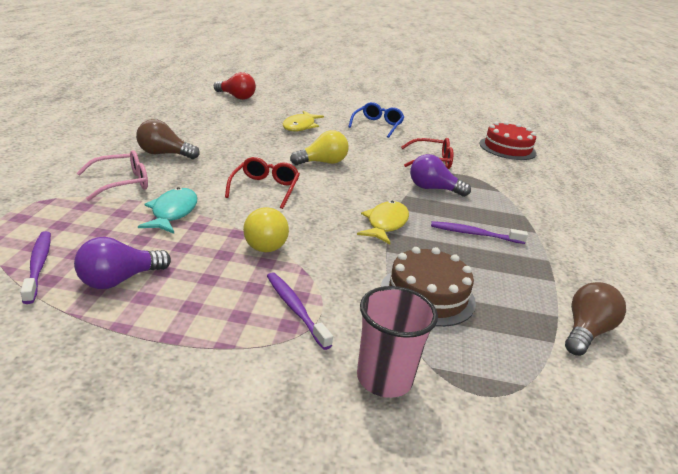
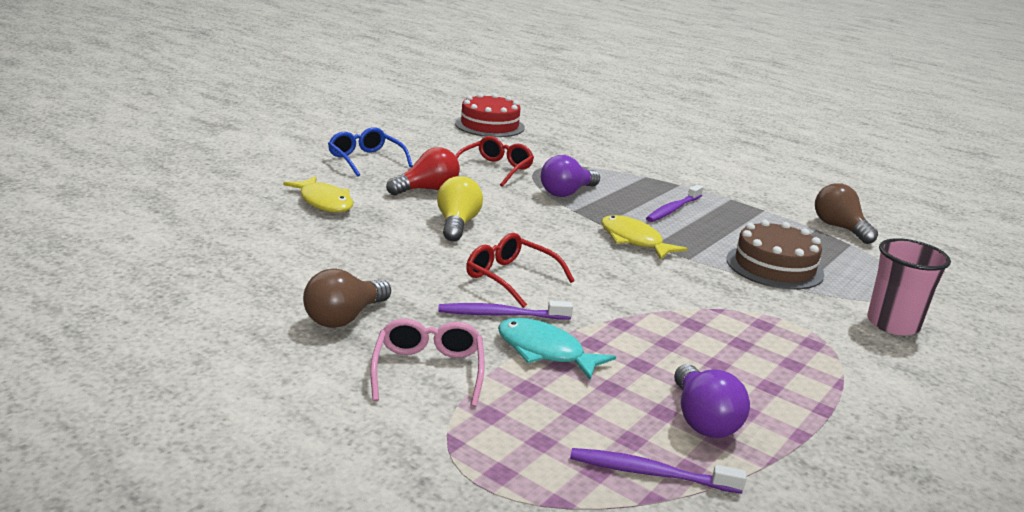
camera: 60 degrees left, 5 degrees down
red light bulb [214,72,256,100] -> red light bulb moved to [386,147,460,195]
yellow light bulb [243,207,289,252] -> none
purple toothbrush [267,272,333,350] -> purple toothbrush moved to [439,301,573,320]

